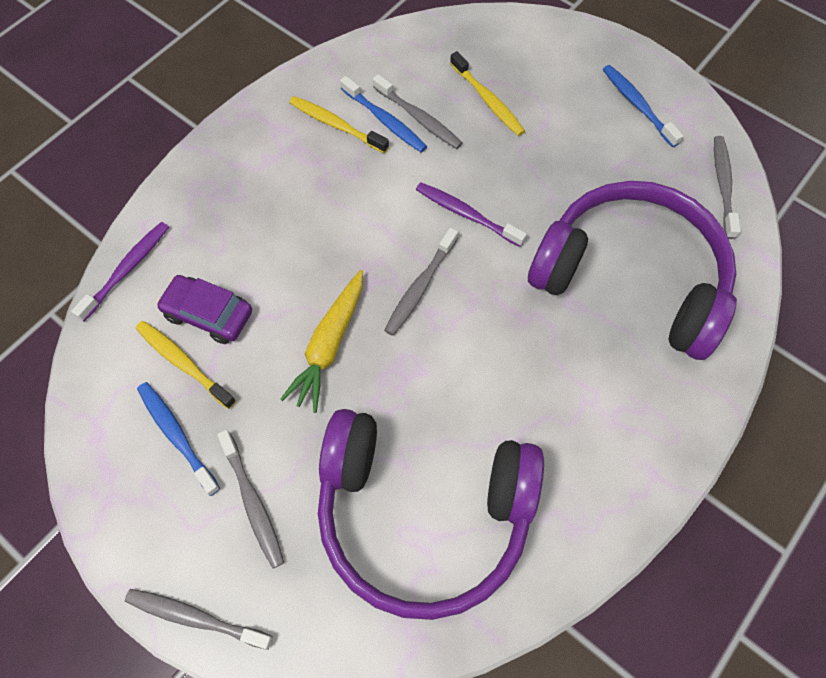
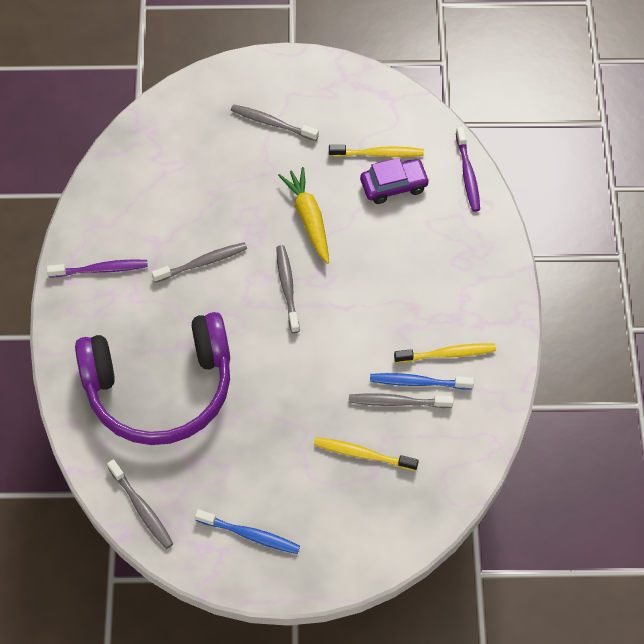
camera: 140 degrees right, 5 degrees down
grey toothbrush [125,589,273,650] -> grey toothbrush moved to [152,242,247,283]
blue toothbrush [137,382,220,496] -> none
purple headphones [318,409,544,620] -> none
purple toothbrush [416,182,527,247] -> purple toothbrush moved to [47,260,148,278]

